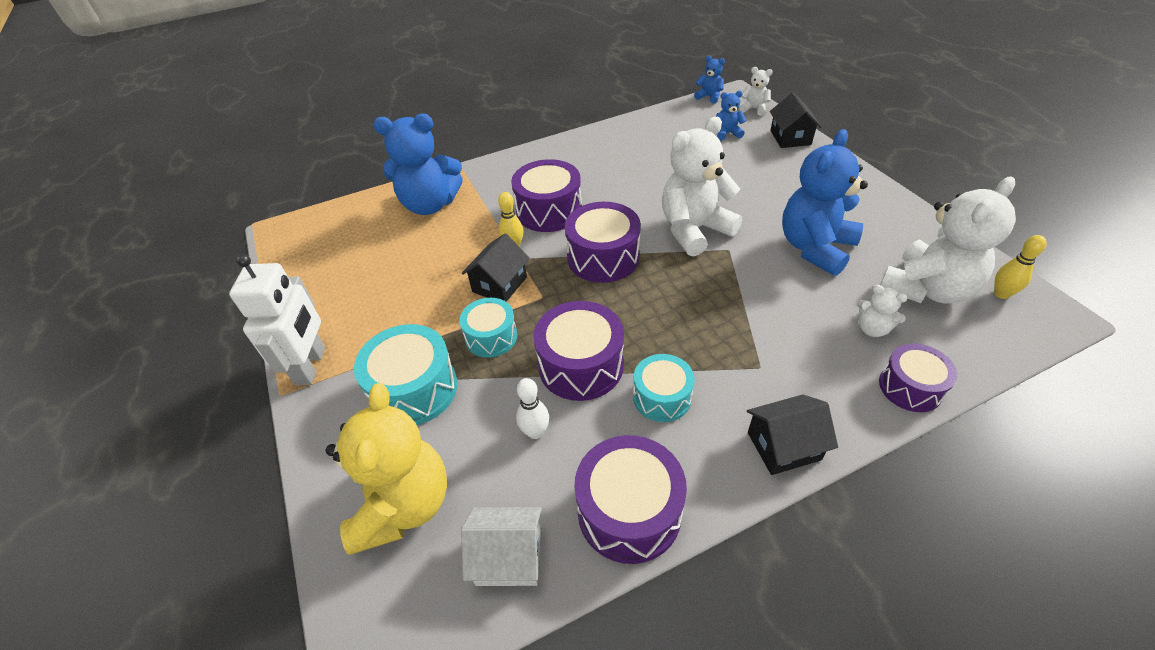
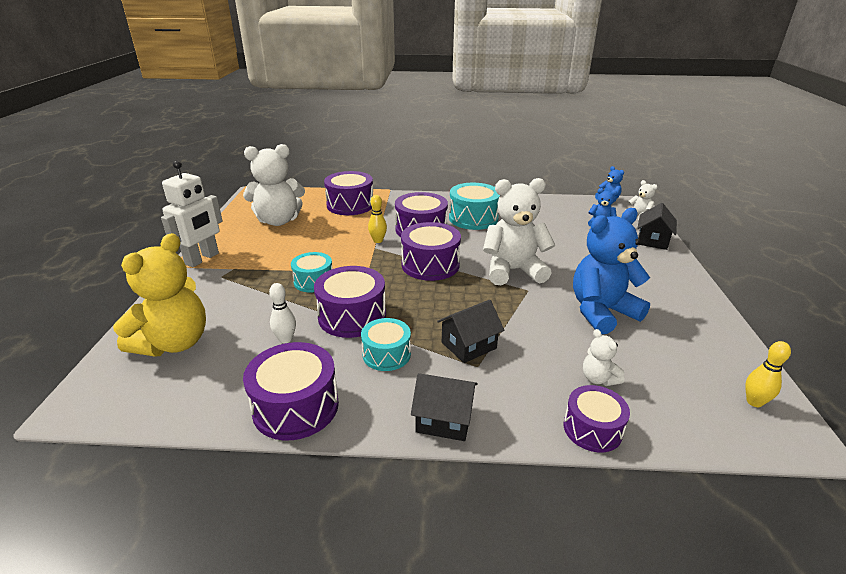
camera: 25 degrees right, 15 degrees down
turquoise drum [354,324,457,425] -> turquoise drum moved to [449,183,500,230]
blue teddy bear [373,114,463,215] -> purple drum [324,171,373,215]
black house [461,234,530,302] -> black house moved to [437,300,504,363]
white house [461,507,542,586] -> none
white teddy bear [880,177,1016,304] -> white teddy bear moved to [243,144,305,226]

